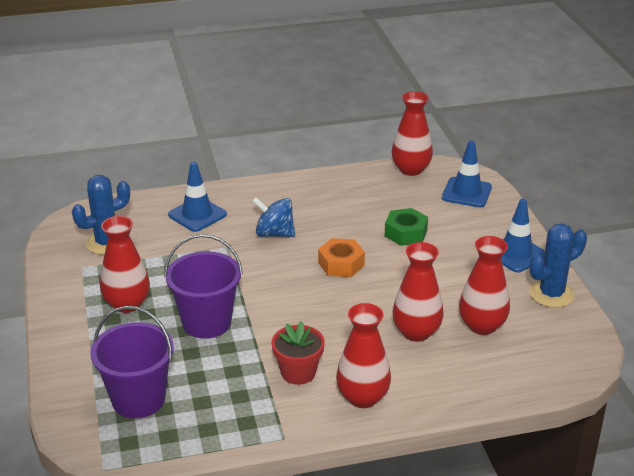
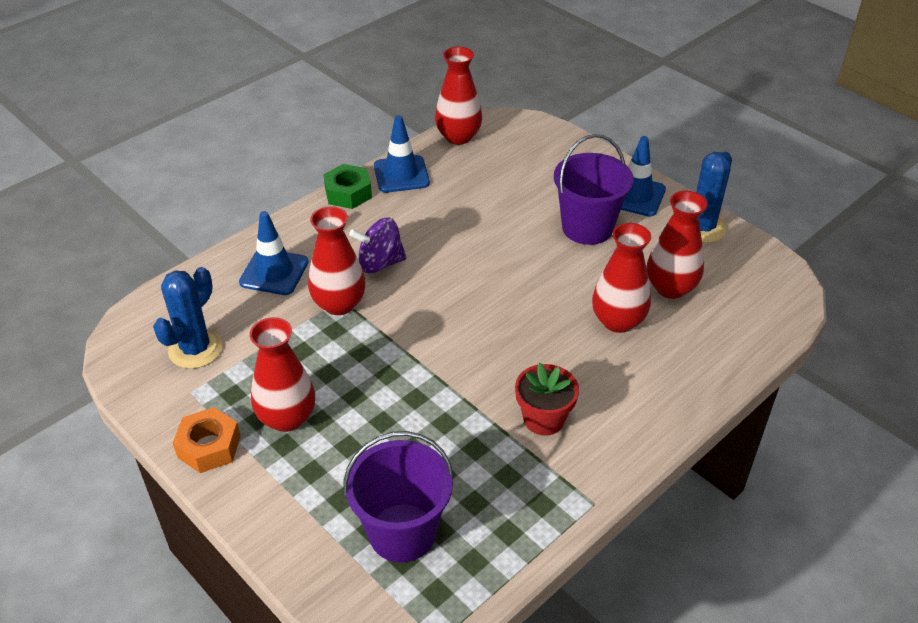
camera: 30 degrees left, 10 degrees up
purple bucket [164,234,243,339] -> purple bucket moved to [554,134,634,245]
blue spinning top [252,197,295,237] -> purple spinning top [349,218,407,273]
orange nut [318,238,365,277] -> orange nut moved to [173,407,241,473]
red vase [336,303,391,408] -> red vase moved to [308,206,366,315]
green nut [385,208,428,246] -> green nut moved to [323,164,372,209]
blue traffic cone [442,140,492,207] -> blue traffic cone moved to [374,115,430,193]

